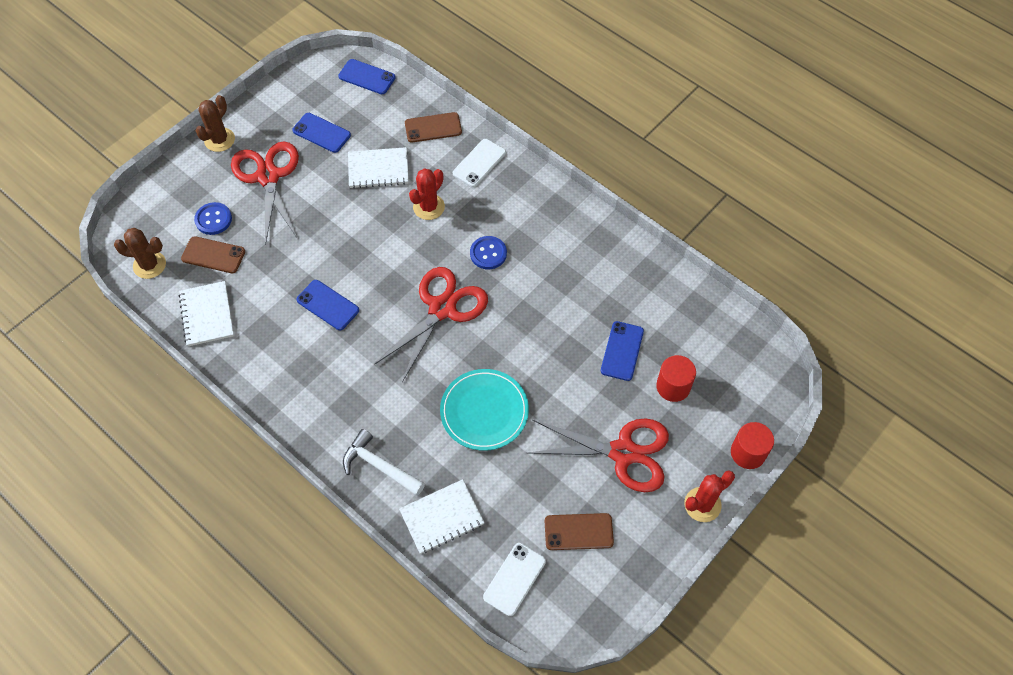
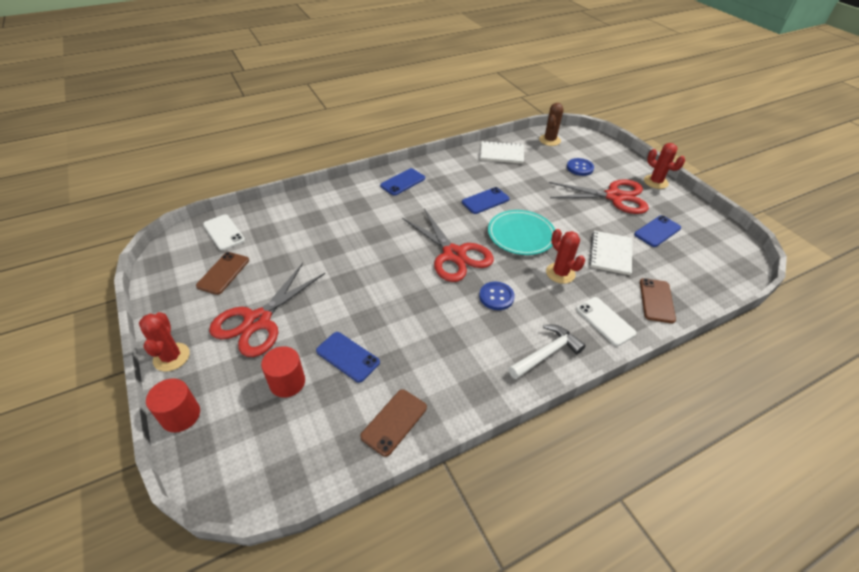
camera: 110 degrees right, 15 degrees down
brown phone [181,236,245,273] -> brown phone moved to [360,389,427,457]
brown cactus [195,95,235,152] -> red cactus [644,143,685,189]
blue phone [338,59,396,94] -> blue phone moved to [380,168,425,196]
white hammer [343,429,425,496] -> white hammer moved to [508,325,586,379]
white notebook [399,479,485,554] -> none
turquoise plate [440,369,529,451] -> turquoise plate moved to [488,210,555,255]

